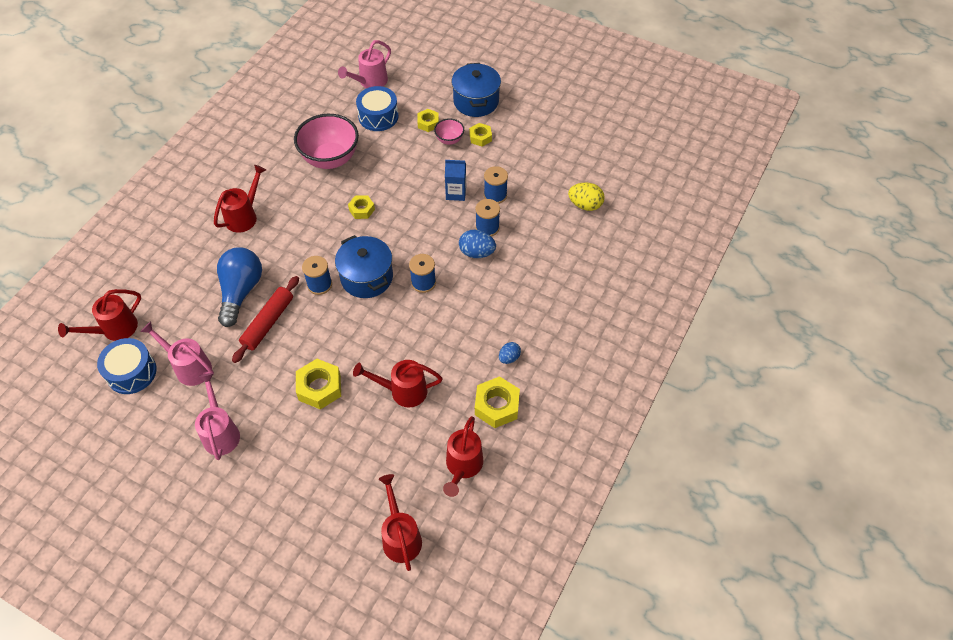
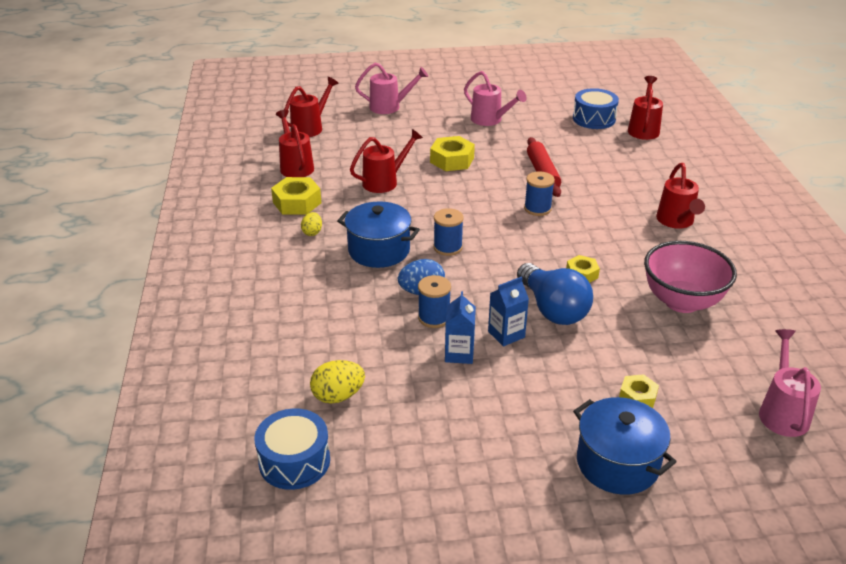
camera: 145 degrees right, 20 degrees down
pink watering can [140,321,214,386] -> pink watering can moved to [355,63,428,114]
blue light bulb [217,247,262,327] -> blue light bulb moved to [517,263,593,325]
blue pot [335,235,393,298] -> blue pot moved to [337,201,420,268]
blue drum [356,86,398,131] -> blue drum moved to [254,409,330,490]
red watering can [379,474,422,571] -> red watering can turned 90 degrees counterclockwise [284,77,339,137]
pink bowl [434,118,464,145] -> none
yellow nut [469,123,492,147] -> none
blue spool [484,166,508,204] -> blue carton [445,291,476,364]
blue egg [499,342,521,364] -> yellow egg [301,212,322,236]

